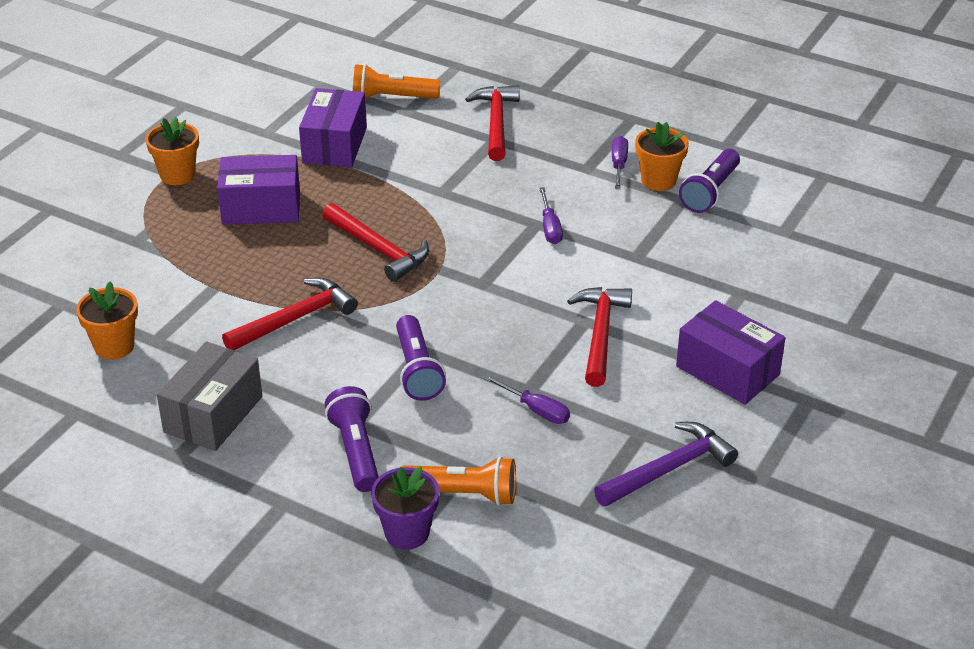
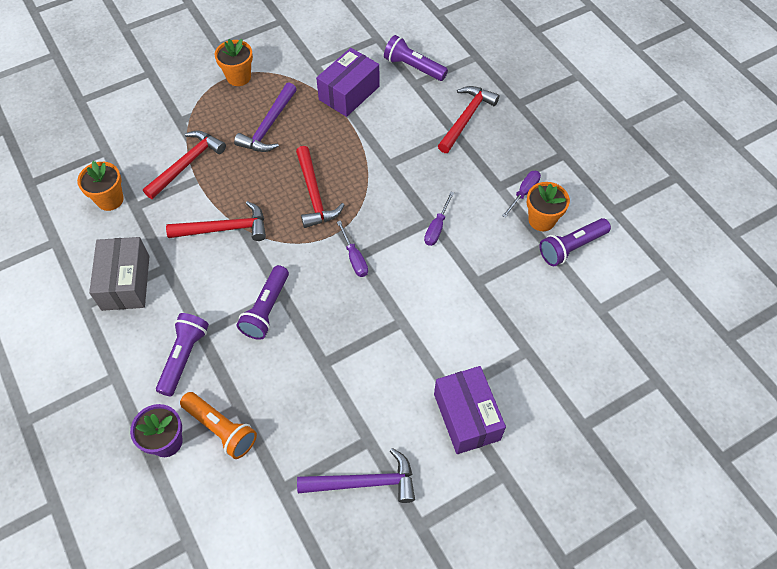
camera: 30 degrees right, 20 degrees up
grey box [157,341,262,451] -> grey box turned 60 degrees counterclockwise [89,237,150,311]
purple box [217,155,300,225] -> purple hammer [234,83,297,152]
orange flashlight [353,64,440,99] -> purple flashlight [384,35,448,81]
purple screwdriver [484,375,570,424] -> purple screwdriver moved to [337,220,368,277]
red hammer [567,287,632,387] -> red hammer moved to [143,131,226,199]

